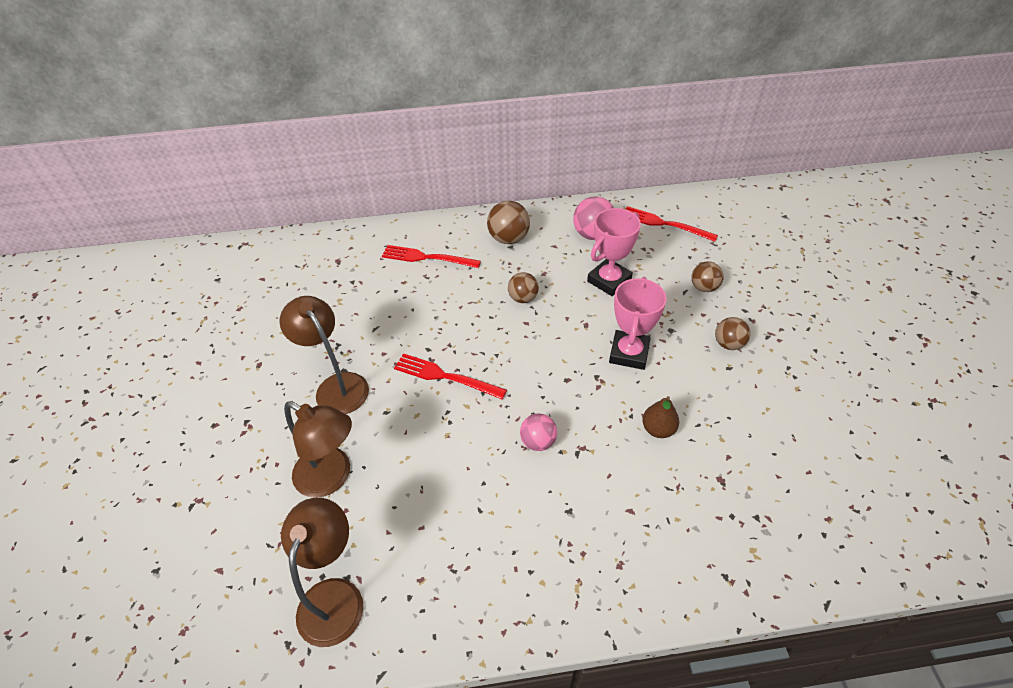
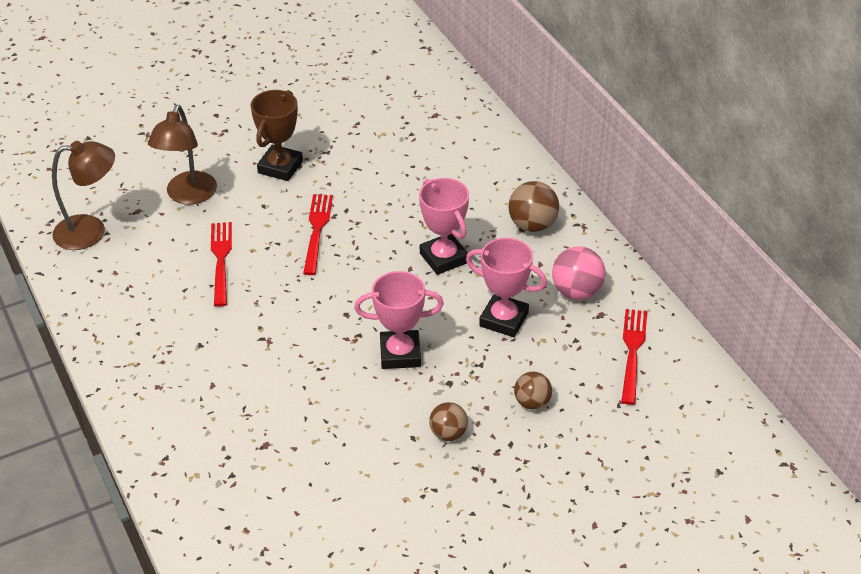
camera: 70 degrees right, 5 degrees down
brown lamp [279,296,369,414] -> brown trophy [251,90,303,181]
red fork [382,245,481,268] -> red fork moved to [211,222,232,307]
brown ball [508,272,539,303] -> pink trophy [419,178,469,275]
pink ball [520,413,557,451] -> none
brown pear [642,396,679,438] -> none

